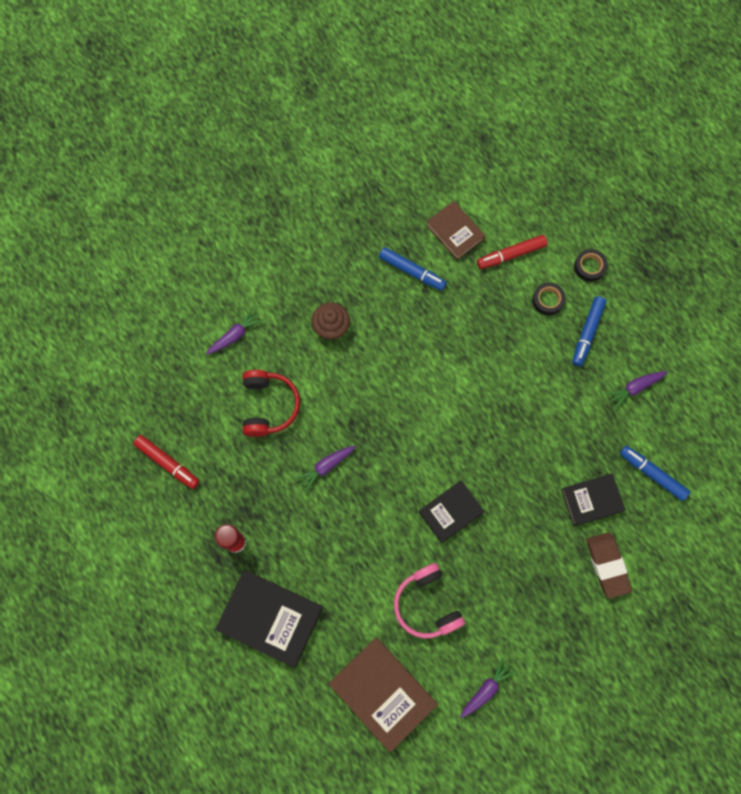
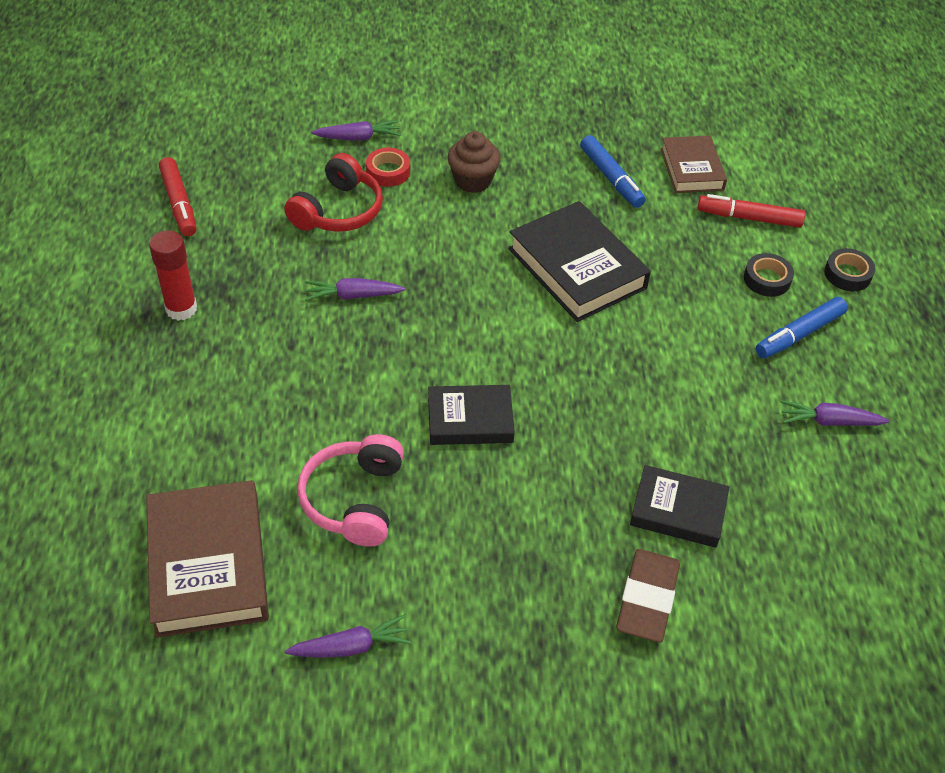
camera: 30 degrees right, 25 degrees down
black book [215,570,323,668] -> black book moved to [508,201,651,322]
blue marker [620,446,690,501] -> none
none -> red tape [366,148,410,187]

